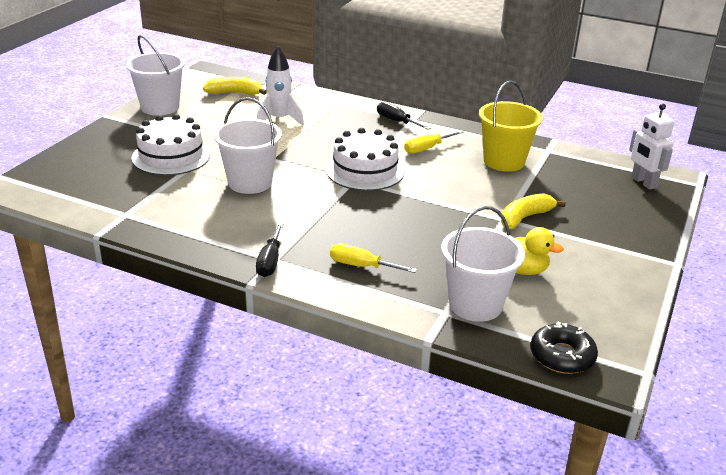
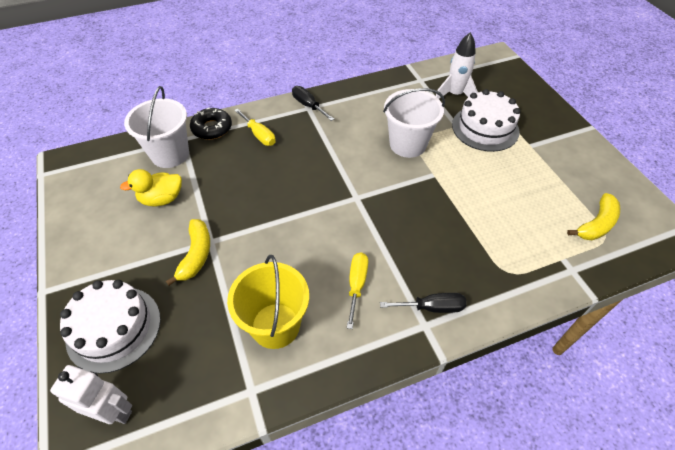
camera: 135 degrees right, 20 degrees up
white bucket [126,35,185,116] -> none
white rocket [257,46,304,126] -> white rocket moved to [436,32,478,99]
white cake [326,128,404,191] -> white cake moved to [60,280,161,374]
yellow screwdriver [330,244,417,273] -> yellow screwdriver turned 75 degrees clockwise [234,108,276,146]
black donut [530,322,598,374] -> black donut moved to [190,108,232,140]

